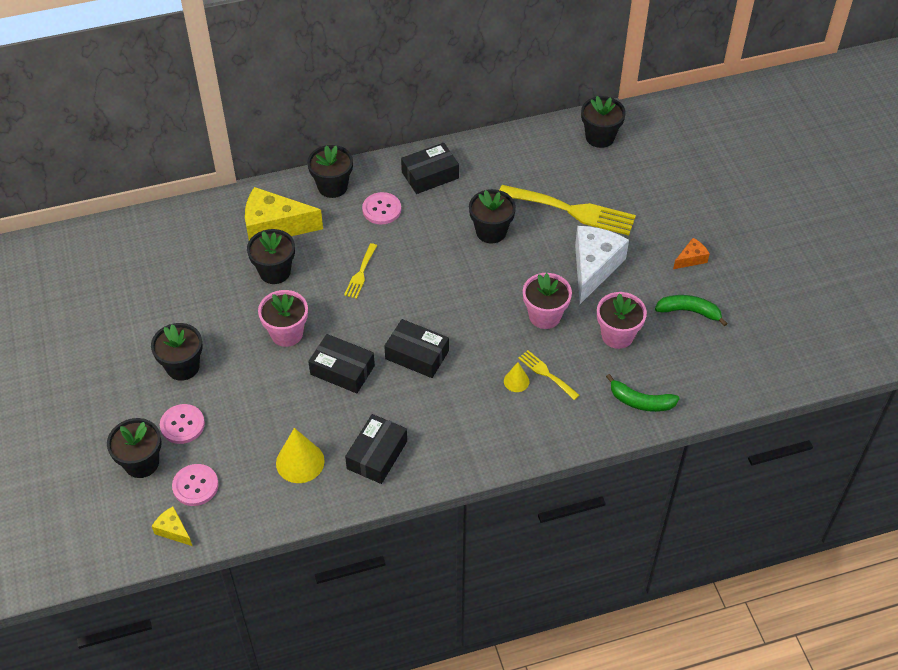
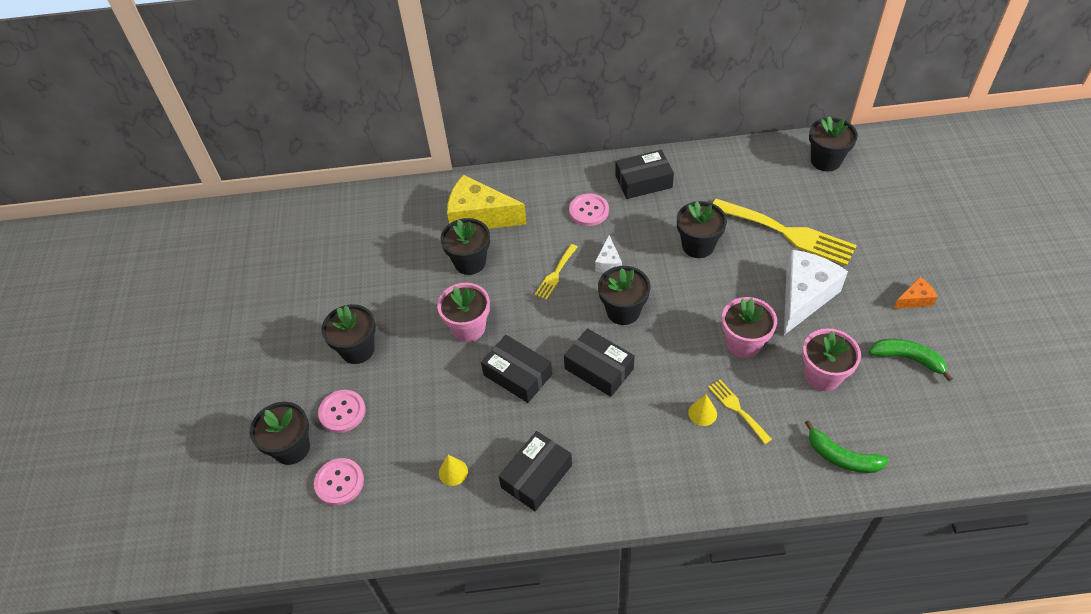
camera: 15 degrees right, 0 degrees up
yellow cheese [152,507,192,546] -> none
yellow cone [276,428,325,483] -> yellow cone [439,455,468,486], size x0.56
black flower pot [307,145,353,198] -> black flower pot moved to [598,266,651,325]
none -> white cheese [595,235,622,273]

